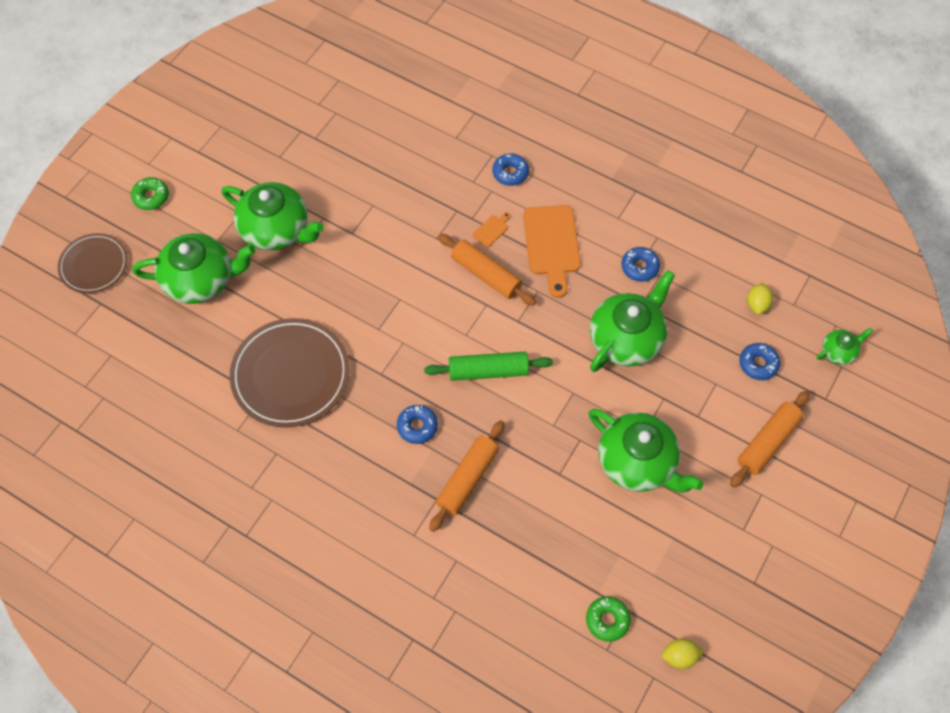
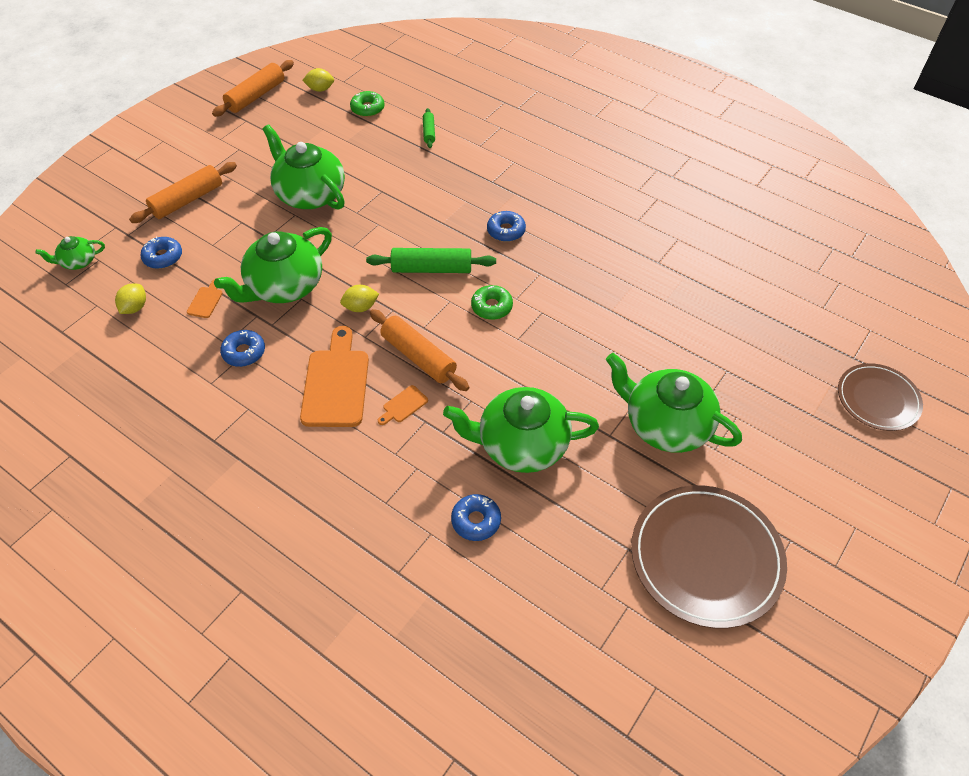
camera: 175 degrees left, 10 degrees down
green donut [131,177,169,210] -> green donut moved to [471,285,513,320]
green teapot [133,233,255,304] -> green teapot moved to [443,387,599,473]
brown plate [230,318,350,427] -> brown plate moved to [631,485,787,628]
orange rolling pin [429,420,505,532] -> orange rolling pin moved to [212,60,294,117]
blue donut [492,153,529,186] -> blue donut moved to [451,494,501,541]
none -> orange cutting board [187,279,223,318]
none -> yellow lemon [340,285,379,312]
none -> green rolling pin [423,108,435,148]

